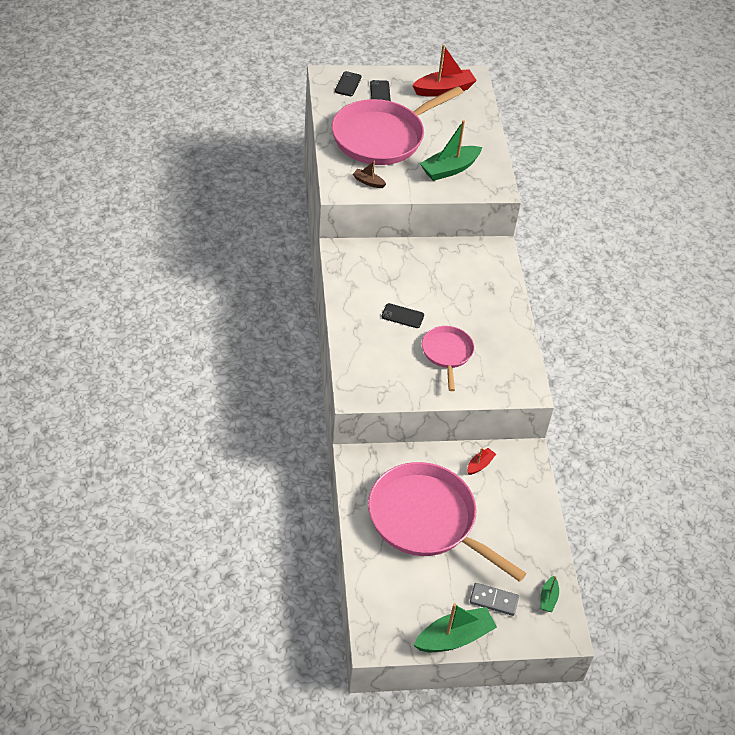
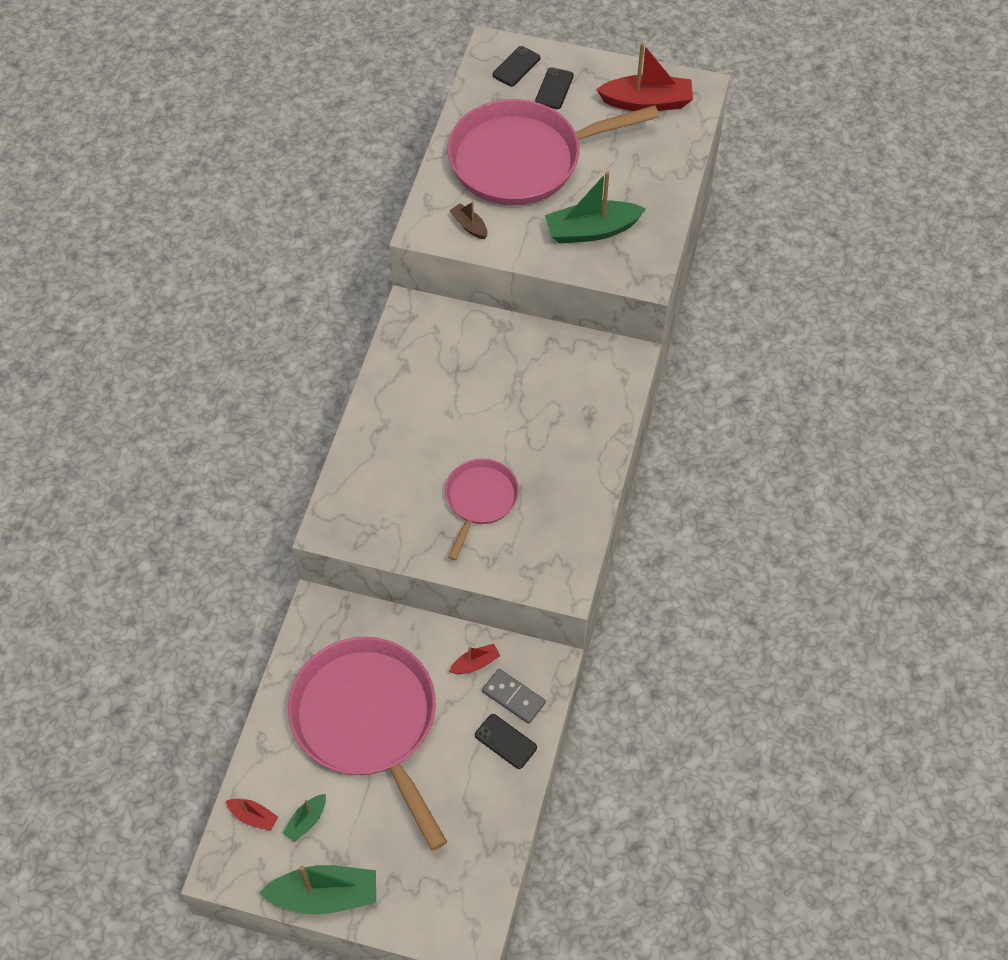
camera: 25 degrees right, 10 degrees up
black phone [382,303,424,328] -> black phone moved to [475,714,537,769]
grey domino [470,583,519,616] -> grey domino moved to [482,669,546,724]
green boat [540,576,559,612] -> green boat moved to [283,794,326,842]
none -> red boat [226,798,278,831]

